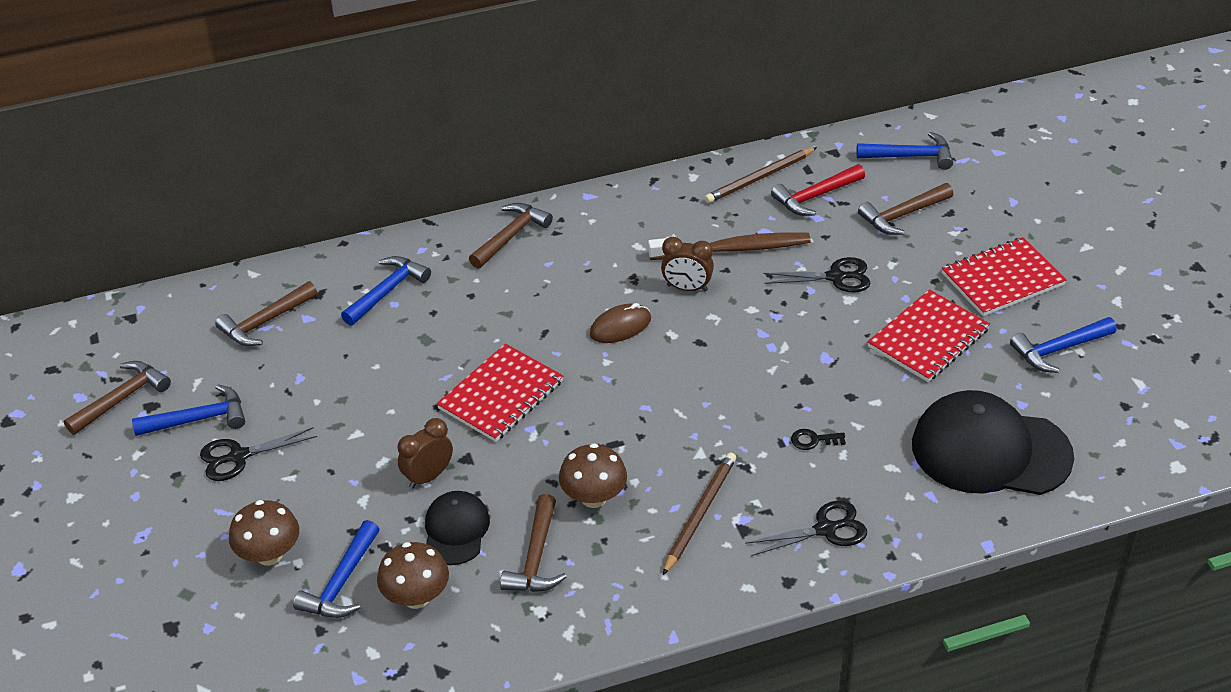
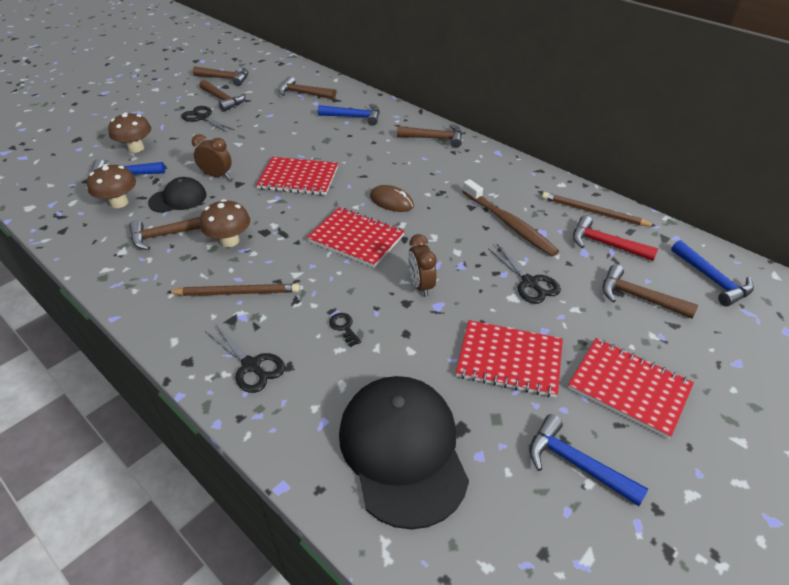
camera: 60 degrees right, 0 degrees up
blue hammer [132,384,245,436] -> brown hammer [199,80,245,112]
brown clock [661,237,714,291] -> brown clock moved to [408,234,437,297]
none -> red notebook [307,207,405,268]

